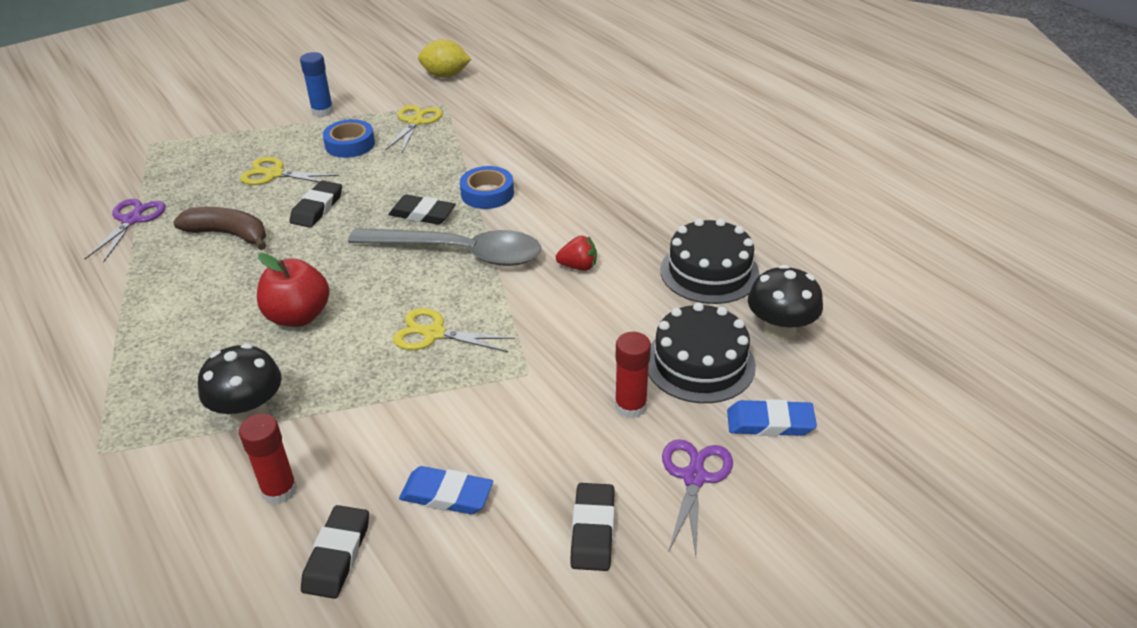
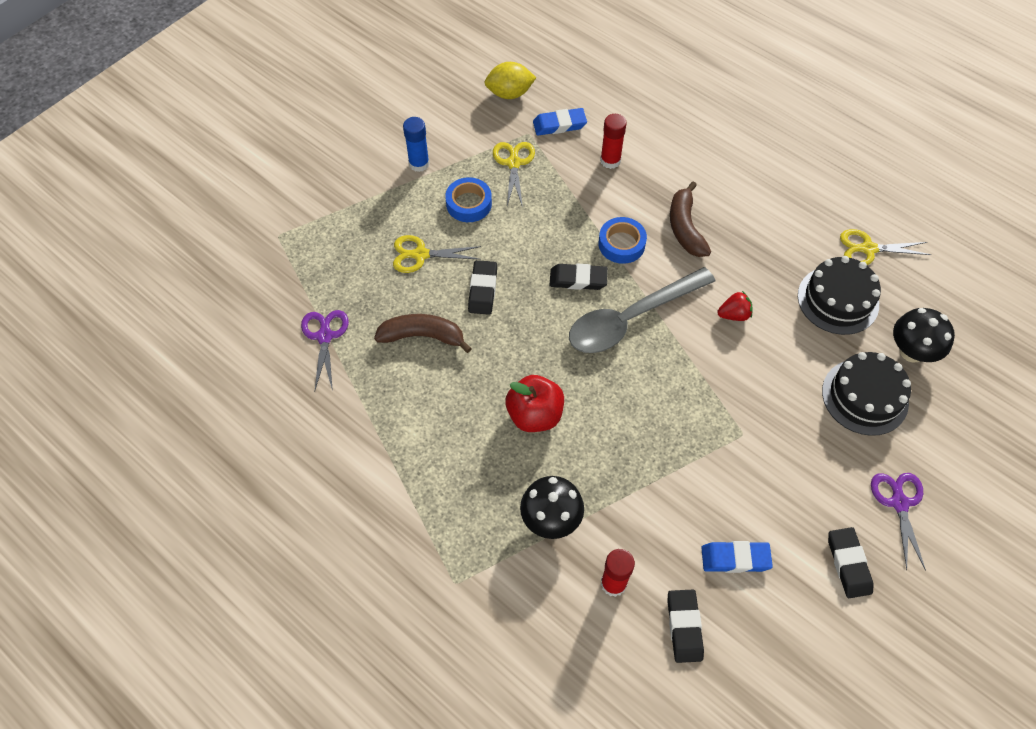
camera: 15 degrees left, 20 degrees up
grey spoon [348,228,541,266] -> grey spoon turned 150 degrees clockwise [569,267,715,353]
yellow scissors [393,308,515,352] -> yellow scissors moved to [840,229,931,265]
red glue stick [615,332,651,419] -> red glue stick moved to [600,114,627,169]
blue eraser [727,399,817,436] -> blue eraser moved to [533,108,587,136]
none -> brown banana [670,182,711,257]

